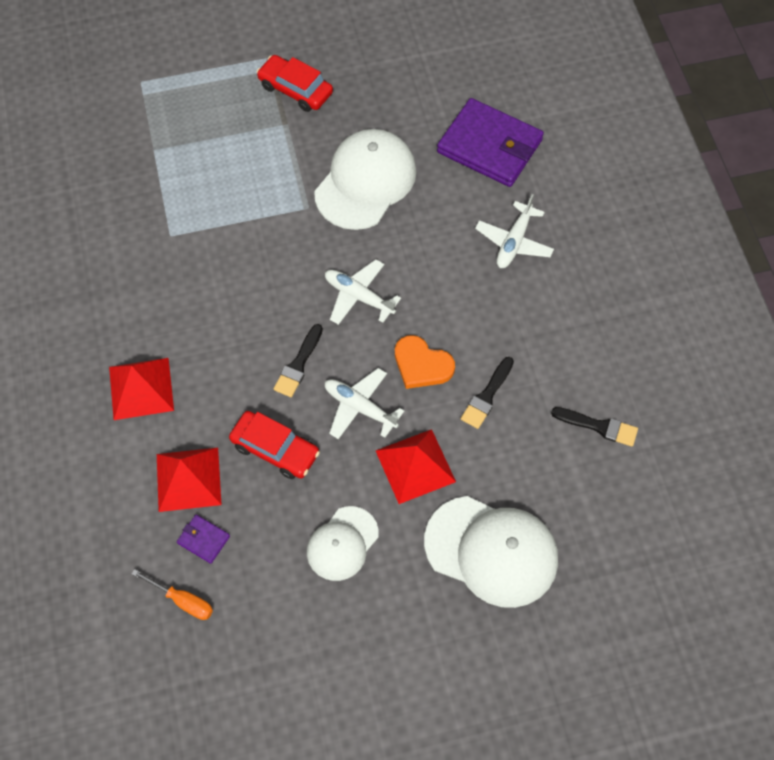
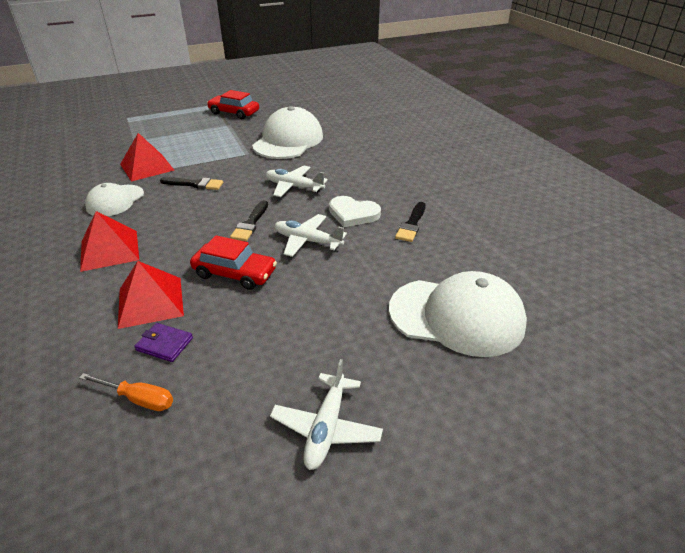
camera: 10 degrees left, 25 degrees down
white cap [307,506,379,581] -> white cap moved to [85,183,144,216]
red pyramid [376,429,456,504] -> red pyramid moved to [120,133,174,182]
orange heart [395,335,455,389] -> white heart [329,196,381,227]
purple wallet [437,98,544,187] -> none
white plane [475,194,554,268] -> white plane moved to [270,359,383,470]
black brush [551,407,638,447] -> black brush moved to [160,177,223,190]

